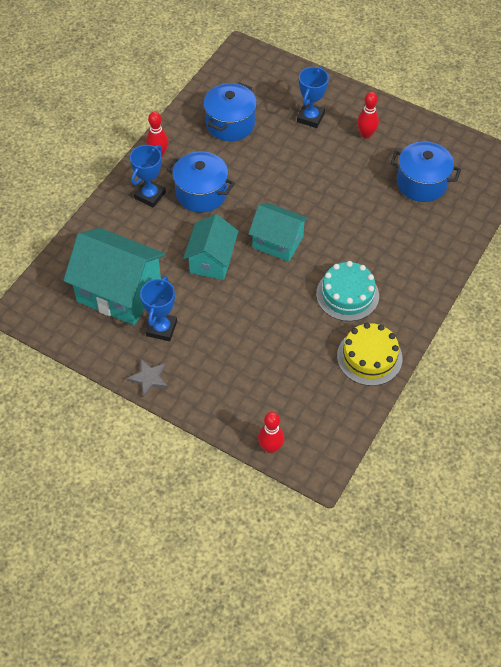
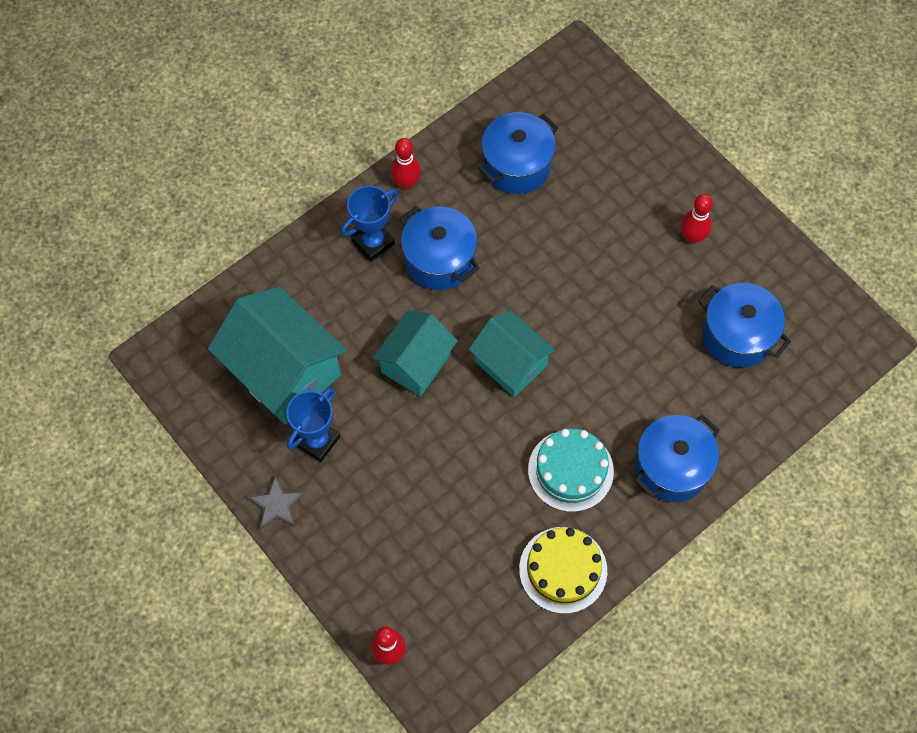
camera: 20 degrees right, 10 degrees up
blue trophy [297,66,329,128] -> none
none -> blue pot [635,414,720,502]

